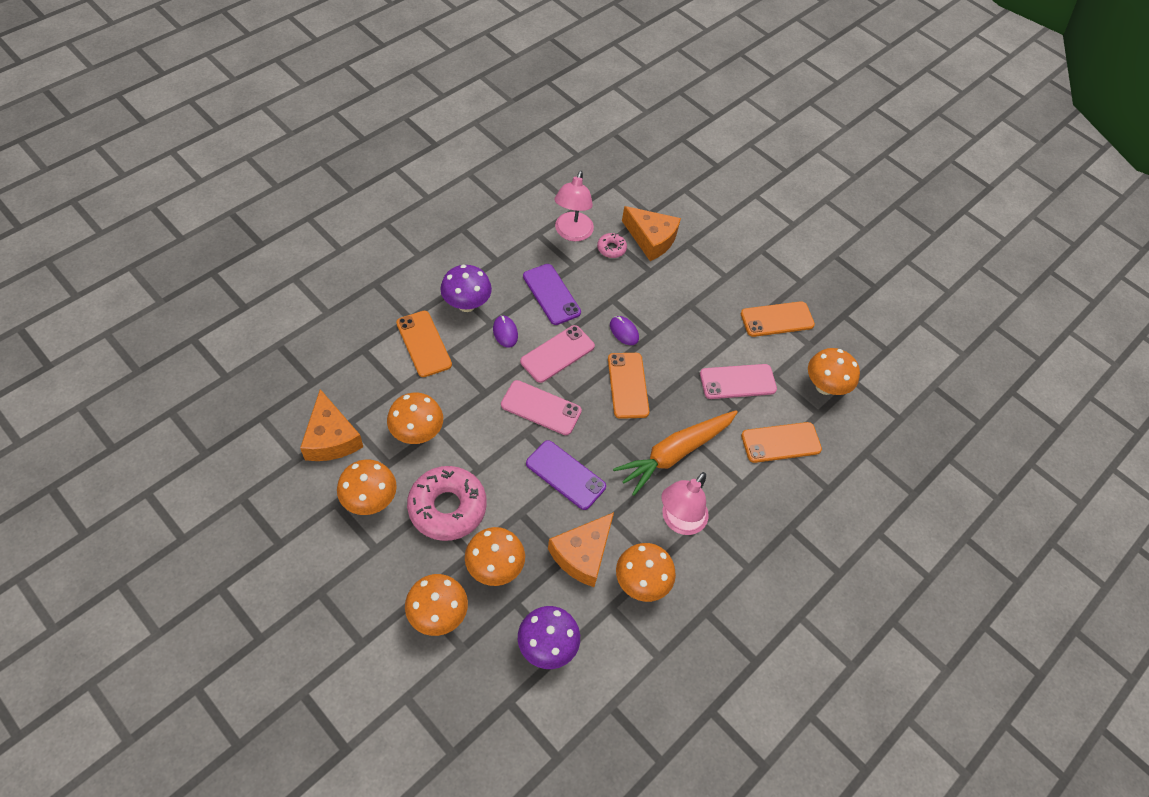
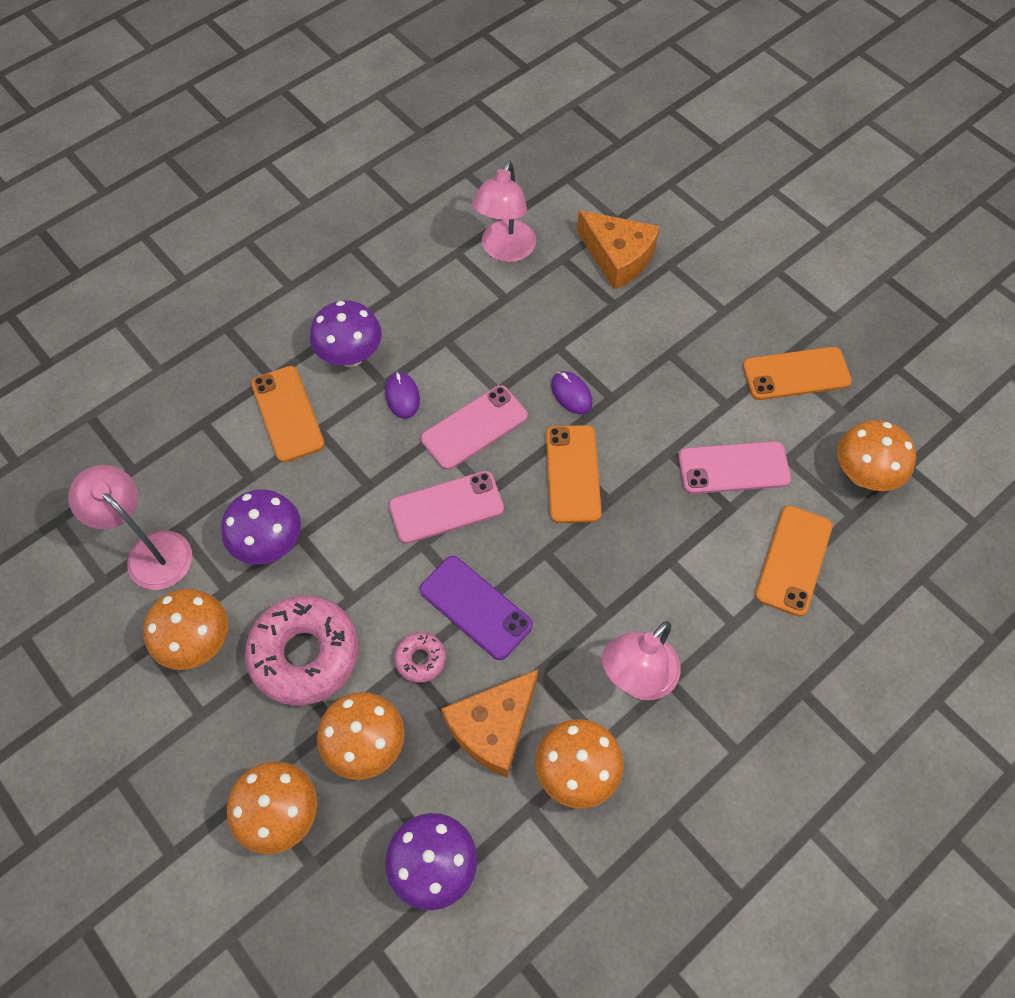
camera: 10 degrees right, 5 degrees up
orange cheese [300,389,363,461] -> pink lamp [68,465,192,590]
orange mushroom [387,393,443,444] -> purple mushroom [221,489,301,564]
pink phone [501,380,582,435] -> pink phone turned 45 degrees counterclockwise [389,471,504,544]
purple phone [523,264,581,325] -> none
pink donut [597,233,627,258] -> pink donut moved to [394,632,446,683]
orange carrot [613,410,738,496] -> none
orange phone [741,422,822,463] -> orange phone turned 60 degrees counterclockwise [755,505,832,617]

